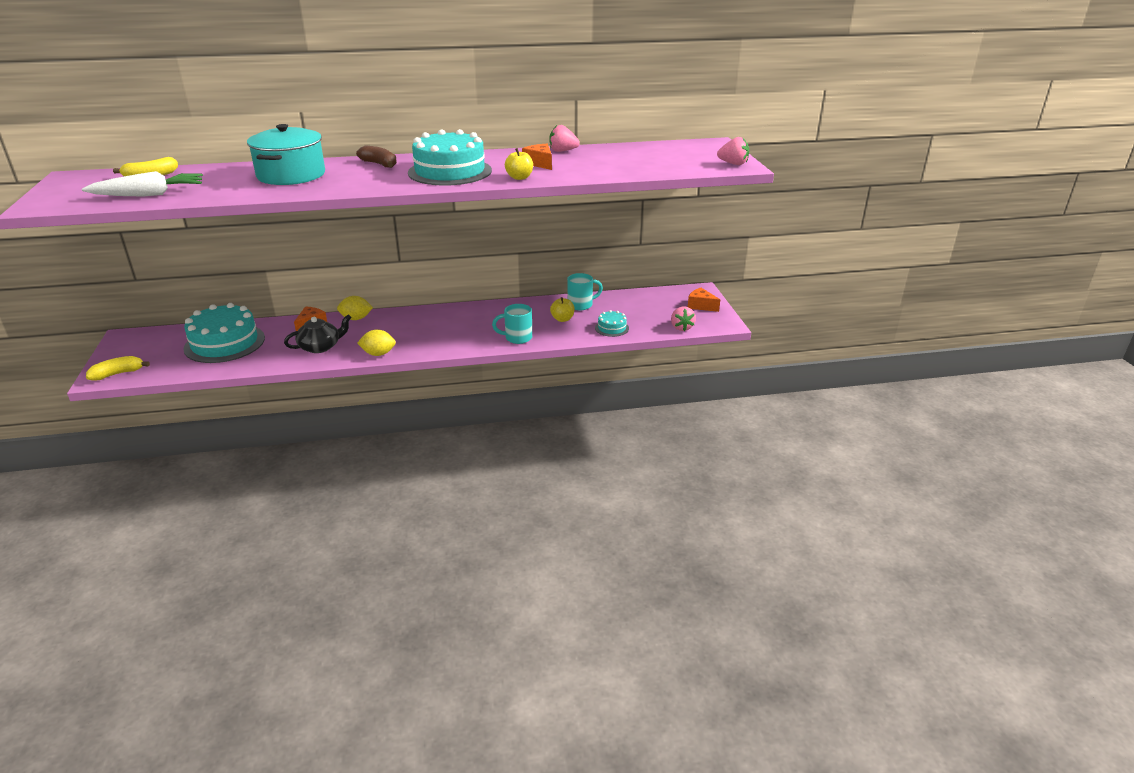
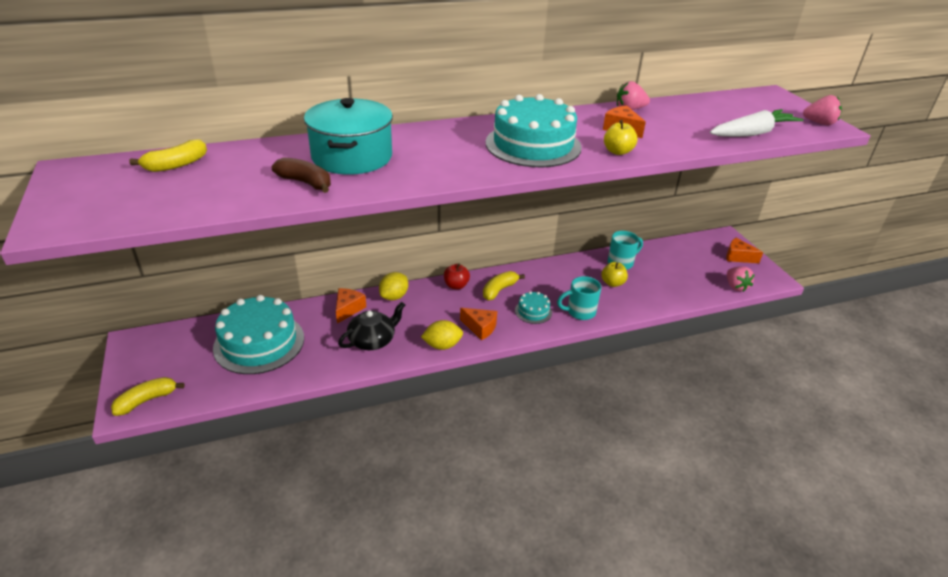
camera: 10 degrees left, 5 degrees up
white carrot [82,171,203,196] -> white carrot moved to [710,109,803,137]
yellow lemon [337,296,373,320] -> yellow lemon turned 45 degrees counterclockwise [379,272,408,300]
brown banana [356,145,397,168] -> brown banana moved to [272,157,331,193]
turquoise cake [595,310,629,337] -> turquoise cake moved to [515,291,552,324]
none -> red apple [444,263,470,289]
none -> orange cheese [460,308,497,340]
none -> yellow banana [483,271,525,300]

